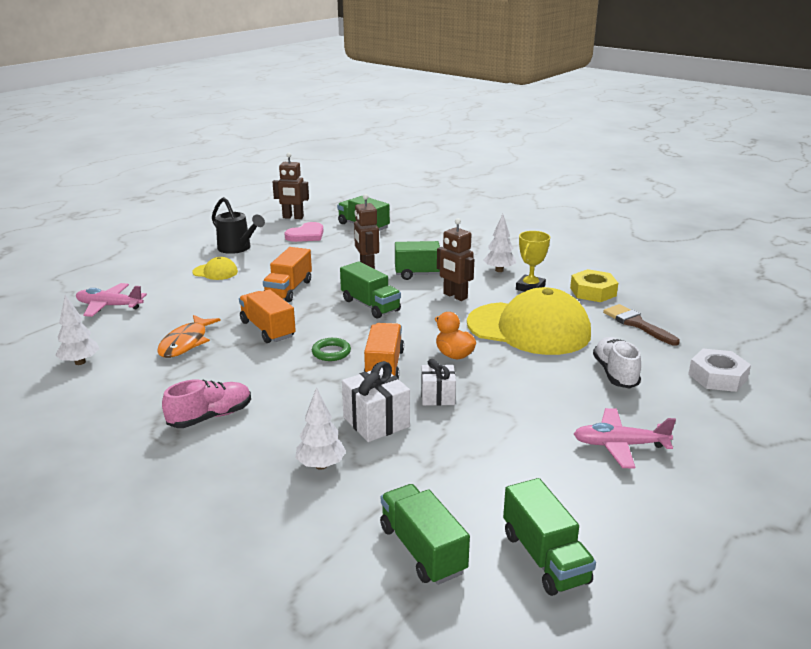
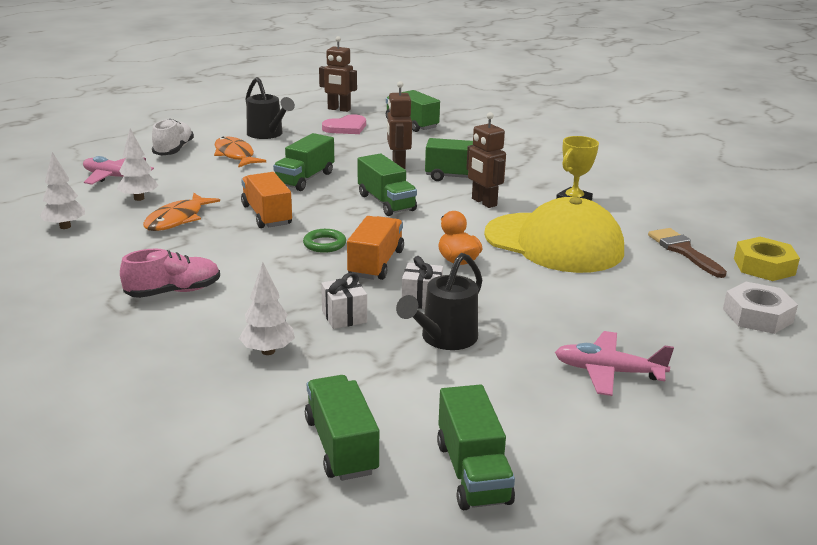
camera: 10 degrees right, 0 degrees up
yellow cap [192,257,238,280] -> orange fish [214,137,266,168]
orange truck [263,247,312,302] -> green truck [273,133,334,191]
white gift [342,361,410,442] -> white gift [321,272,367,329], size x0.67
white tree [483,214,516,272] -> white tree moved to [117,128,159,201]
yellow nut [570,269,618,302] -> yellow nut moved to [734,237,800,281]
white shoe [593,337,641,389] -> white shoe moved to [152,119,194,156]
none -> black watering can [396,253,482,350]

